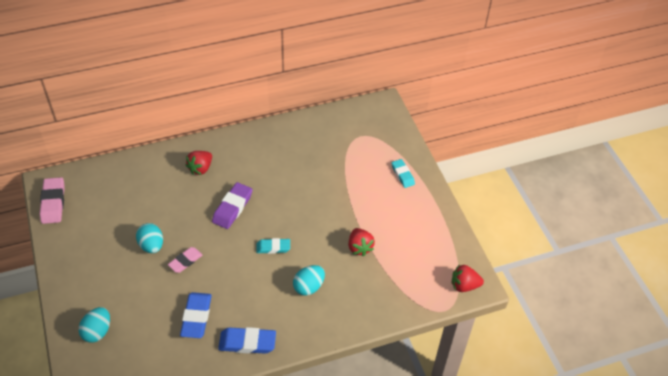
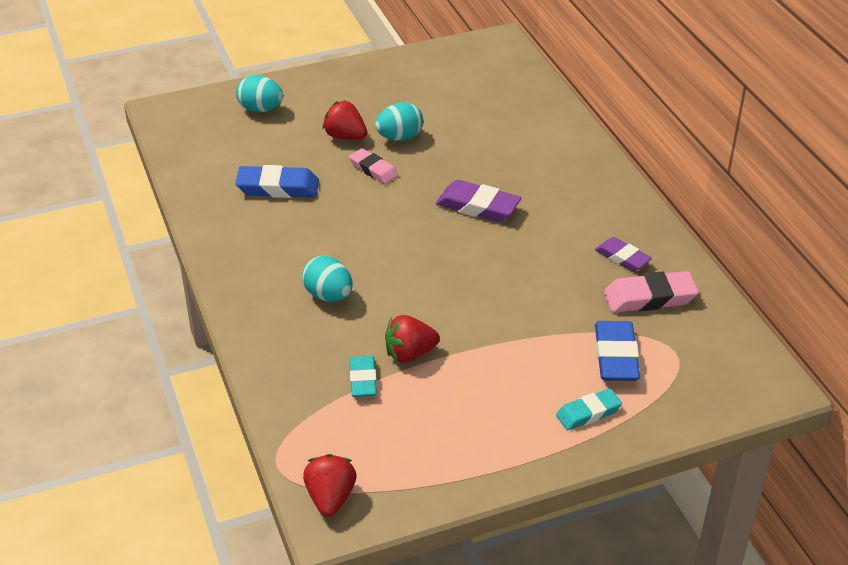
camera: 90 degrees right, 10 degrees down
pink eraser [40,177,65,224] -> pink eraser moved to [604,271,699,313]
red strawberry [186,151,212,175] -> red strawberry moved to [322,100,367,140]
blue eraser [218,327,276,354] -> blue eraser moved to [595,321,640,381]
turquoise eraser [256,238,290,254] -> turquoise eraser moved to [350,356,377,397]
none -> purple eraser [595,237,652,271]

